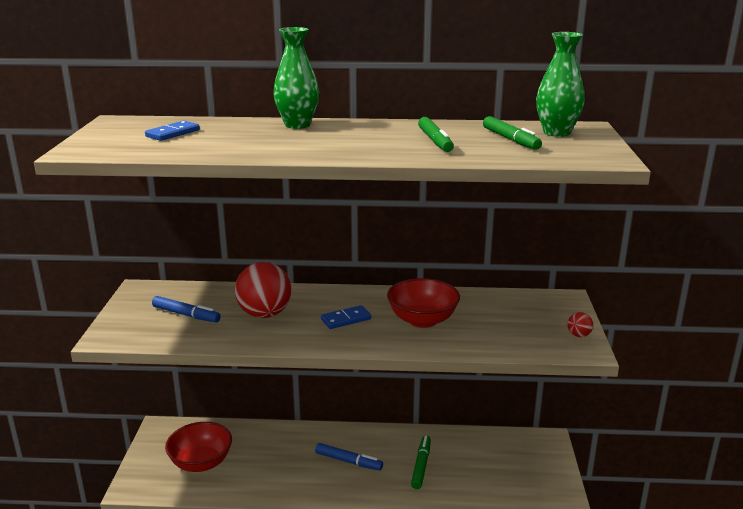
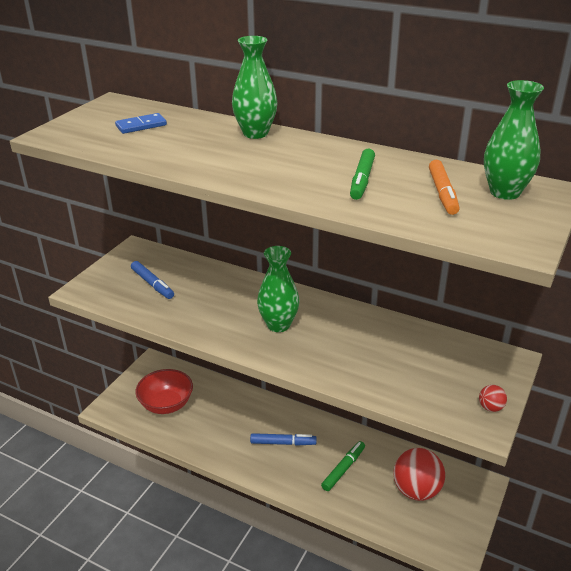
camera: 25 degrees right, 10 degrees up
red ball [235,262,291,318] -> red ball moved to [393,448,445,501]
blue marker [315,443,383,471] -> blue marker turned 45 degrees counterclockwise [250,433,317,446]
blue domino [321,305,371,329] -> green vase [257,246,299,332]
red bowl [387,278,460,328] -> none
green marker [483,116,542,150] -> orange marker [429,160,460,215]

